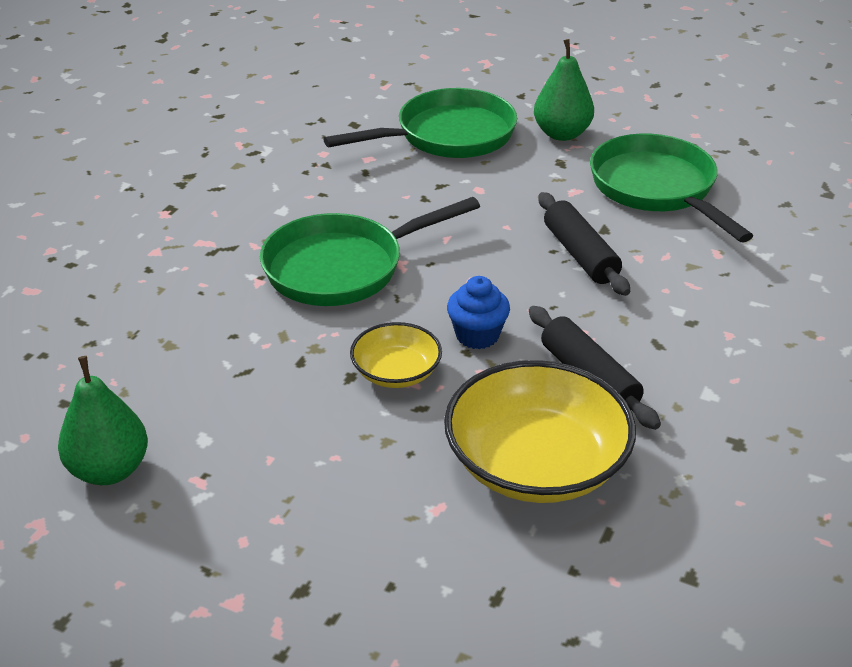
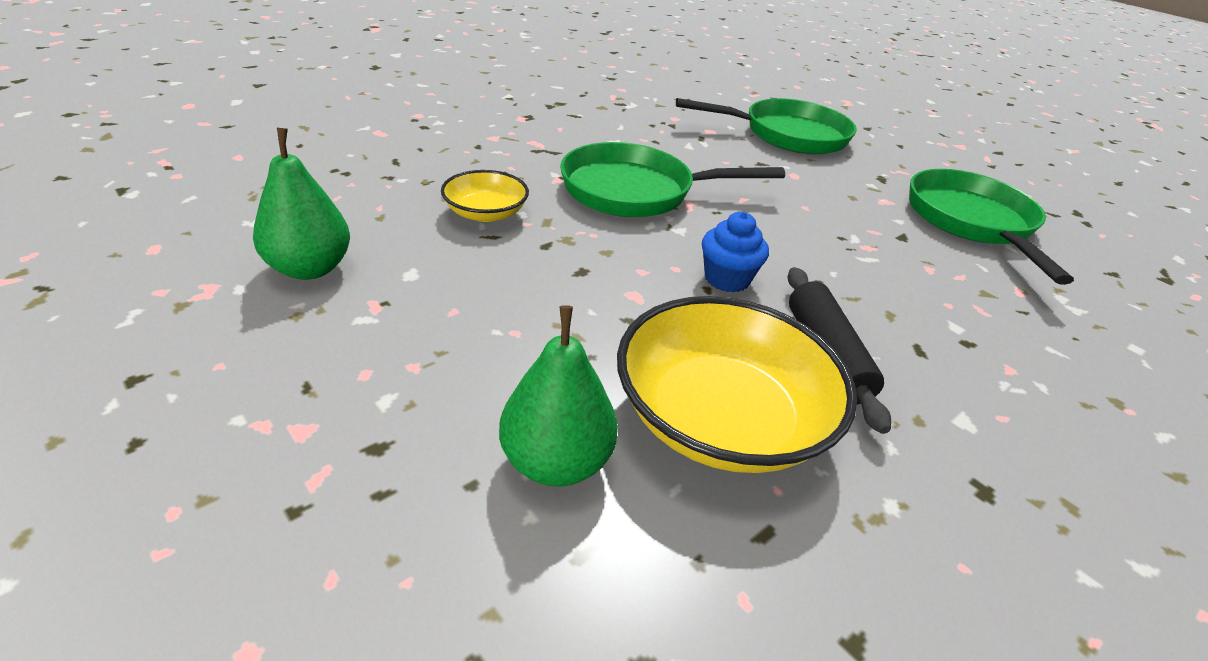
camera: 20 degrees right, 0 degrees up
yellow bowl [350,322,442,388] -> yellow bowl moved to [441,170,529,222]
green pear [534,39,594,141] -> green pear moved to [499,305,618,487]
black rolling pin [539,192,630,296] -> none

